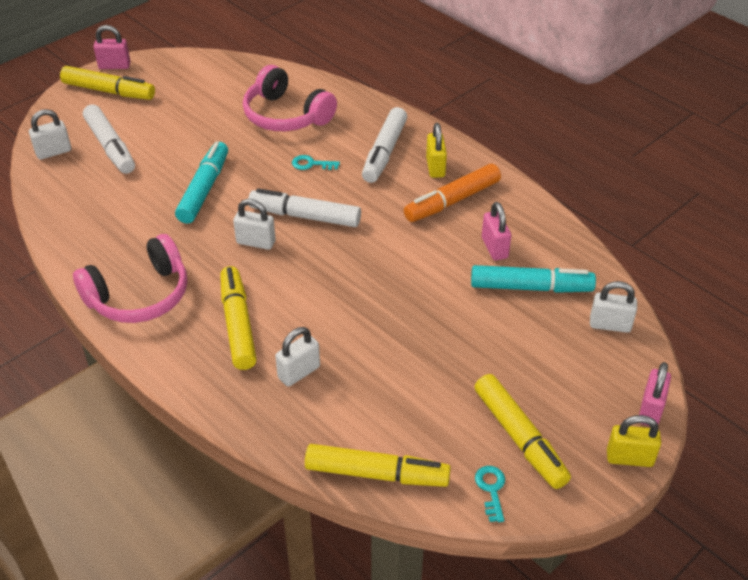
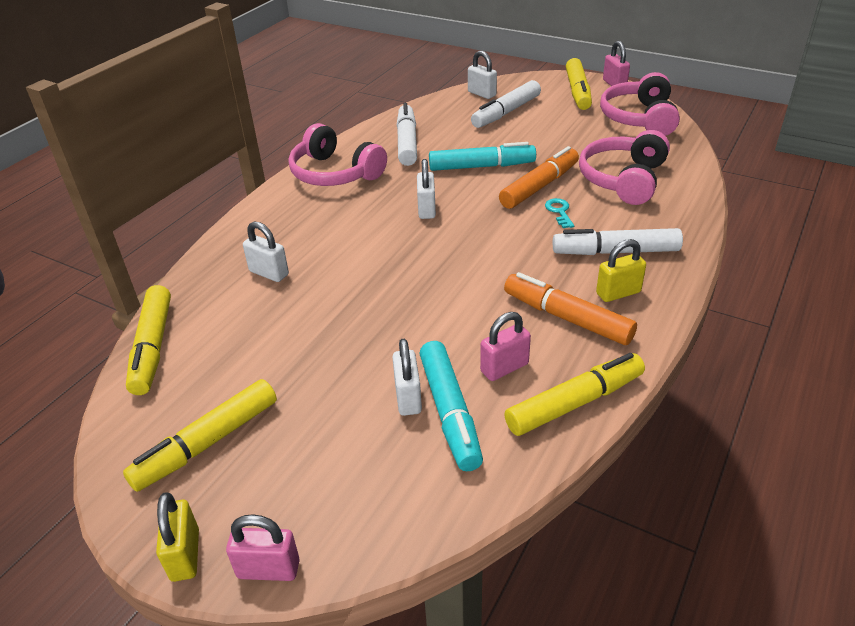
camera: 75 degrees right, 5 degrees down
yellow marker [220,266,257,370] -> yellow marker moved to [504,353,645,436]
white marker [248,188,361,227] -> white marker moved to [397,103,417,166]
turquoise key [475,466,505,522] -> none
white padlock [590,281,637,333] -> white padlock moved to [392,339,422,416]
none -> orange marker [499,146,579,209]
none -> pink headphones [600,72,680,136]

